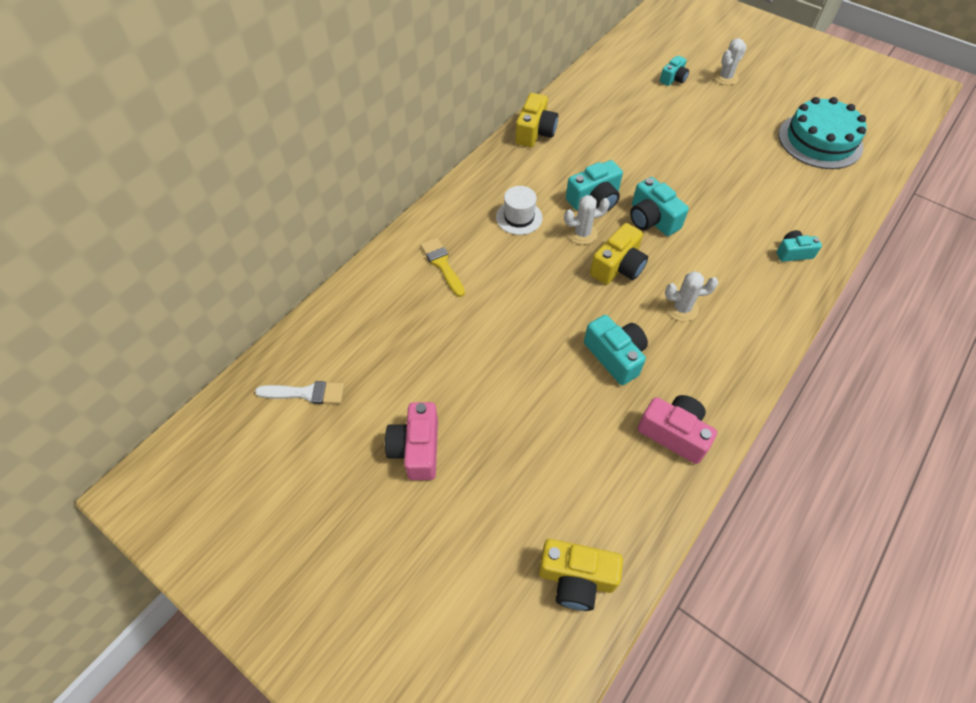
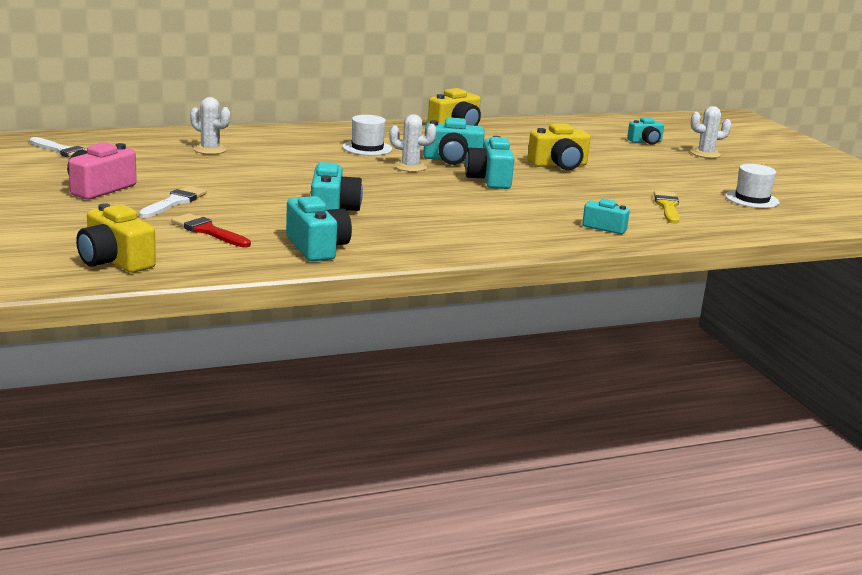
camera: 30 degrees right, 35 degrees down
yellow brush [420,238,465,297] -> yellow brush moved to [654,191,679,224]
yellow camera [590,223,648,285] -> yellow camera moved to [527,123,591,170]
pink camera [637,395,717,464] -> turquoise camera [286,196,352,261]
white cactus [665,271,718,321] -> white cactus moved to [190,97,230,154]
turquoise cake [779,97,867,169] -> white hat [725,164,780,208]
none -> white brush [139,186,207,218]
none -> red brush [171,213,251,247]

